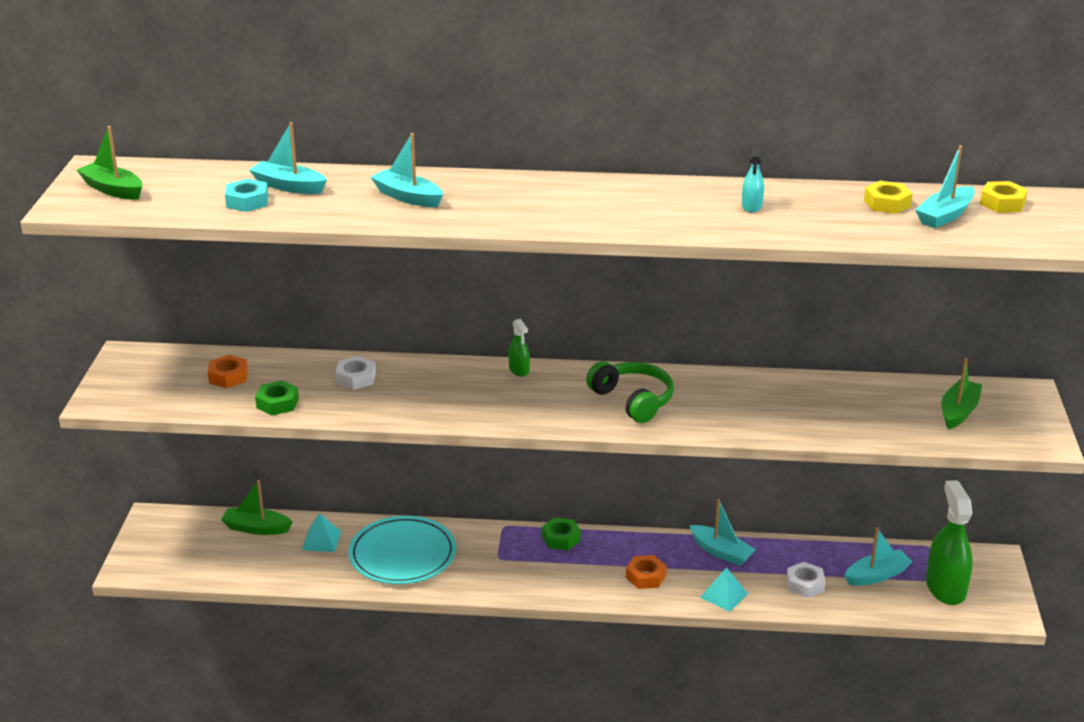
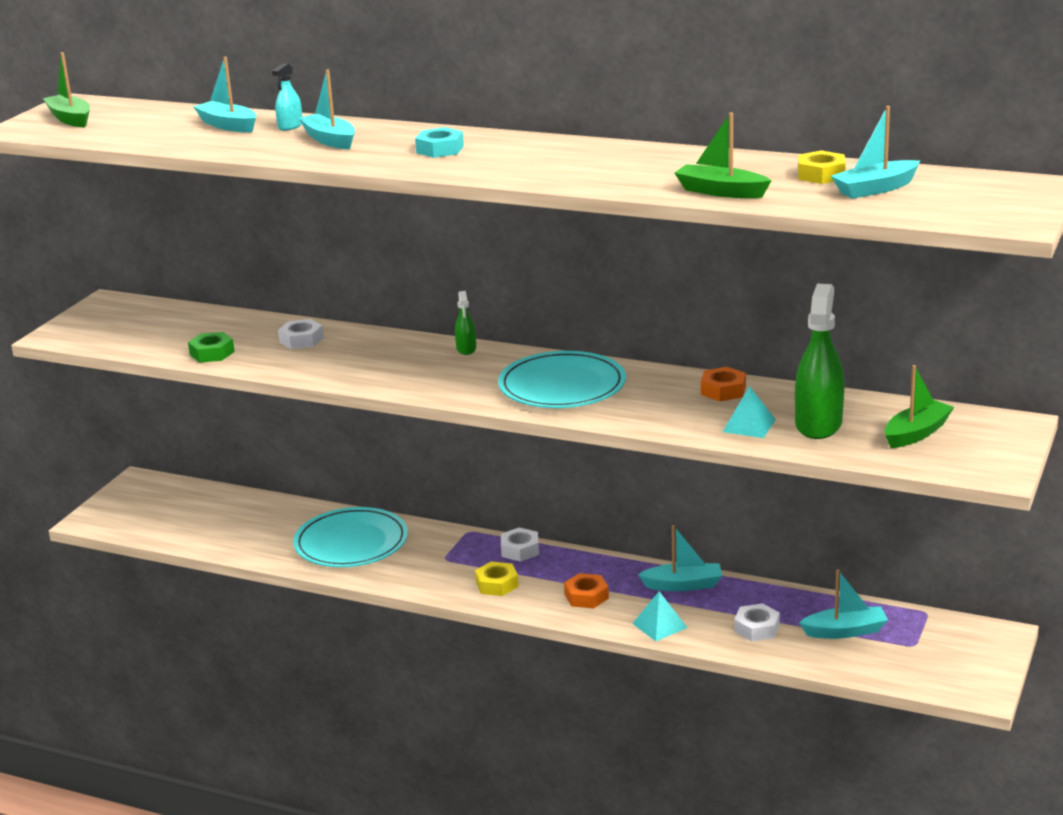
camera: 20 degrees right, 5 degrees down
orange nut [208,355,248,388] -> orange nut moved to [701,367,746,401]
green boat [221,480,293,535] -> green boat moved to [675,112,772,198]
turquoise nut [225,179,268,212] -> turquoise nut moved to [415,127,464,158]
turquoise pyramid [302,513,341,552] -> turquoise pyramid moved to [723,386,776,438]
green nut [542,517,581,550] -> white nut [501,527,539,562]
green headphones [586,361,674,423] -> turquoise plate [498,351,626,408]
turquoise boat [689,499,756,566] -> turquoise boat turned 60 degrees counterclockwise [638,525,722,591]
turquoise spray bottle [742,146,764,212] -> turquoise spray bottle moved to [272,63,302,131]
green spray bottle [926,480,973,605] -> green spray bottle moved to [795,284,845,439]
yellow nut [980,181,1028,213] -> yellow nut moved to [475,561,519,596]

